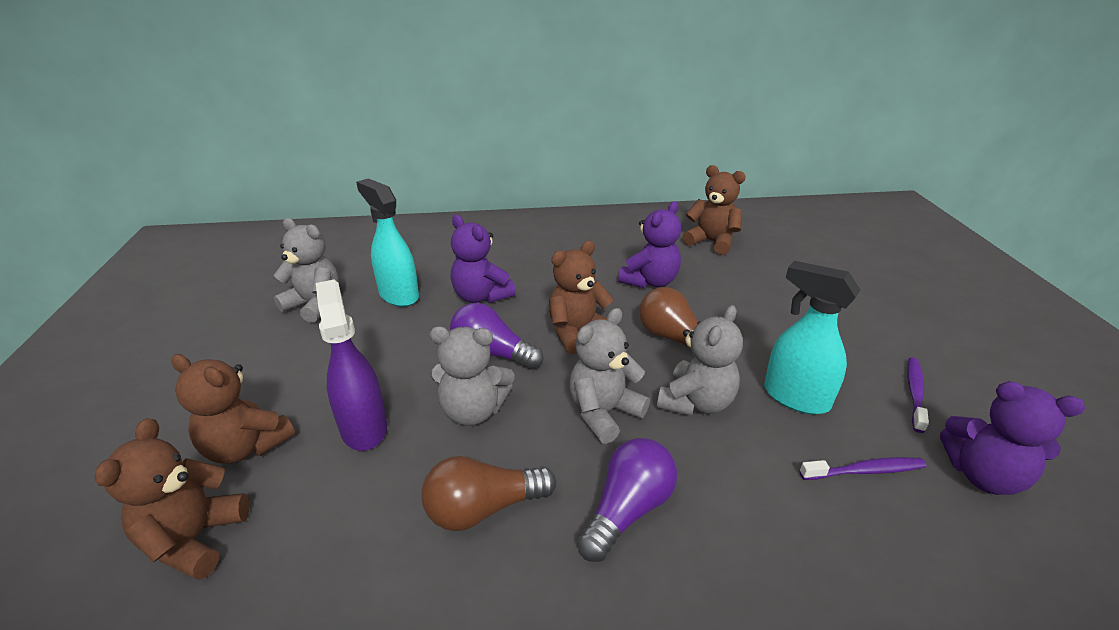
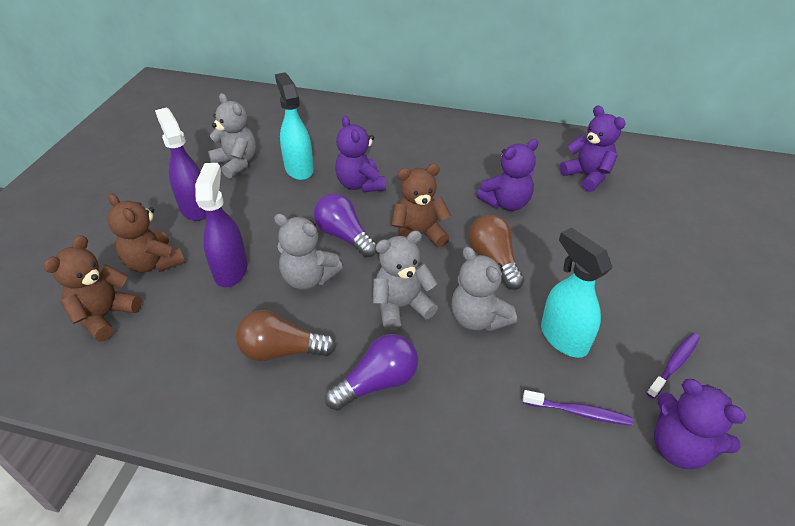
camera: 20 degrees right, 10 degrees up
grey teddy bear [657,305,743,416] -> grey teddy bear turned 90 degrees clockwise [451,246,517,332]
brown teddy bear [682,165,746,255] -> purple teddy bear [560,105,626,192]
none -> purple spray bottle [155,107,207,221]

